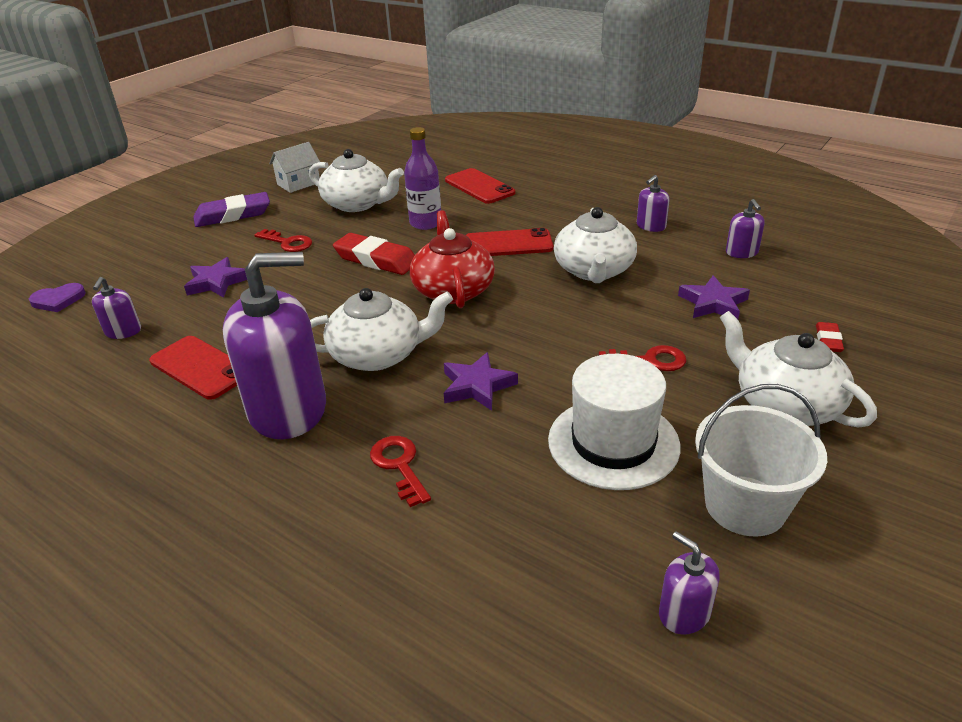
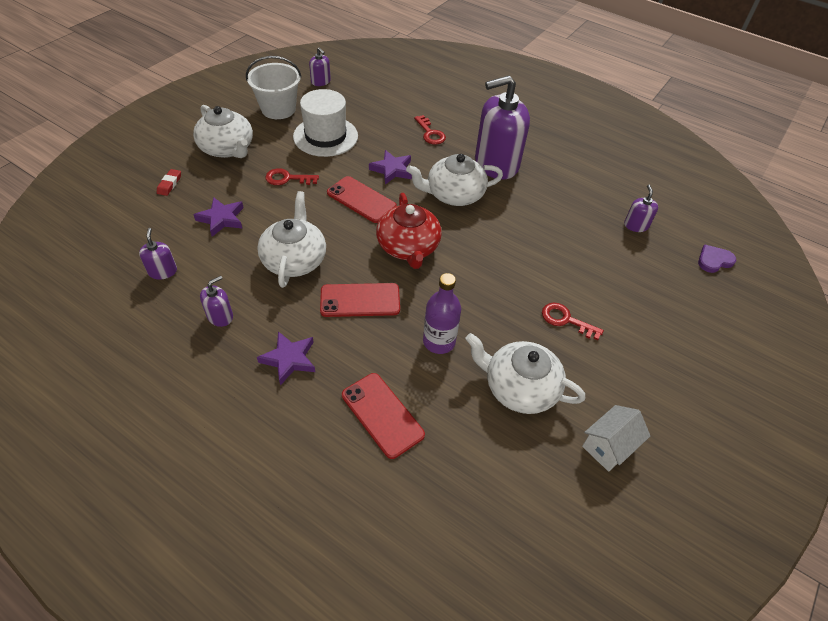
camera: 175 degrees right, 15 degrees up
red phone [149,336,237,400] -> red phone moved to [327,176,397,223]
purple star [184,257,247,298] -> purple star moved to [257,331,315,386]
purple eraser [194,192,270,227] -> none
red eraser [333,233,415,275] -> none

